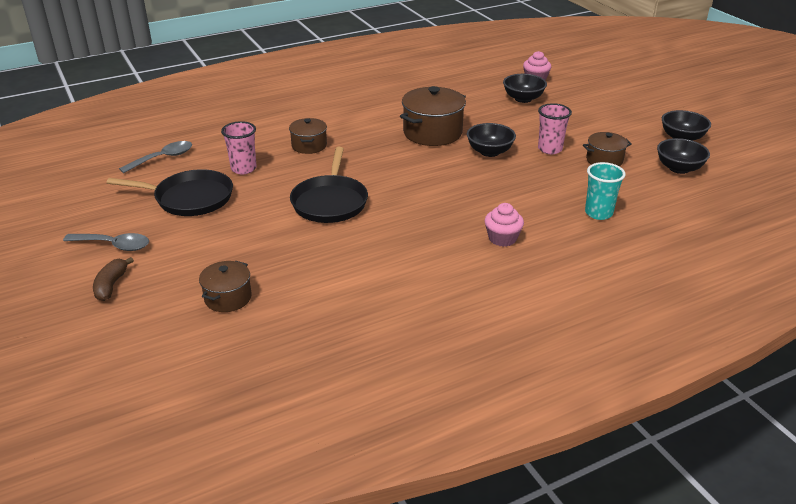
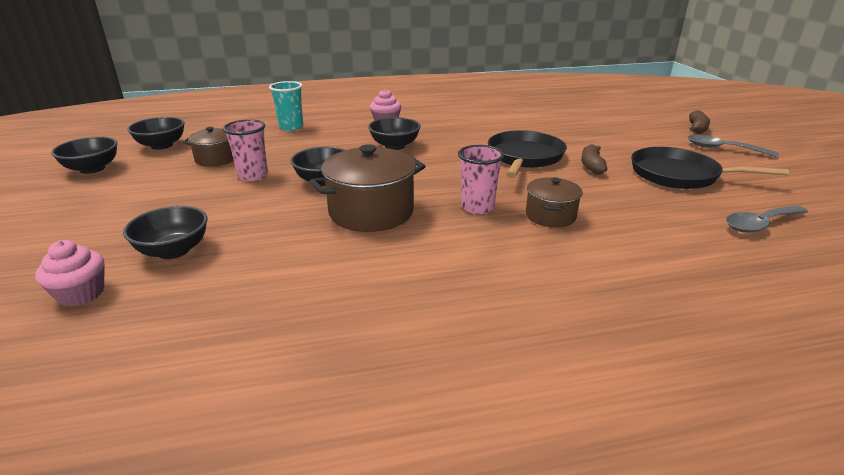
camera: 165 degrees left, 5 degrees down
brown pot [199,261,252,312] -> none
pink cup [221,121,257,174] -> pink cup moved to [458,145,504,214]
none -> black bowl [368,117,421,150]
none -> brown banana [581,144,607,175]

